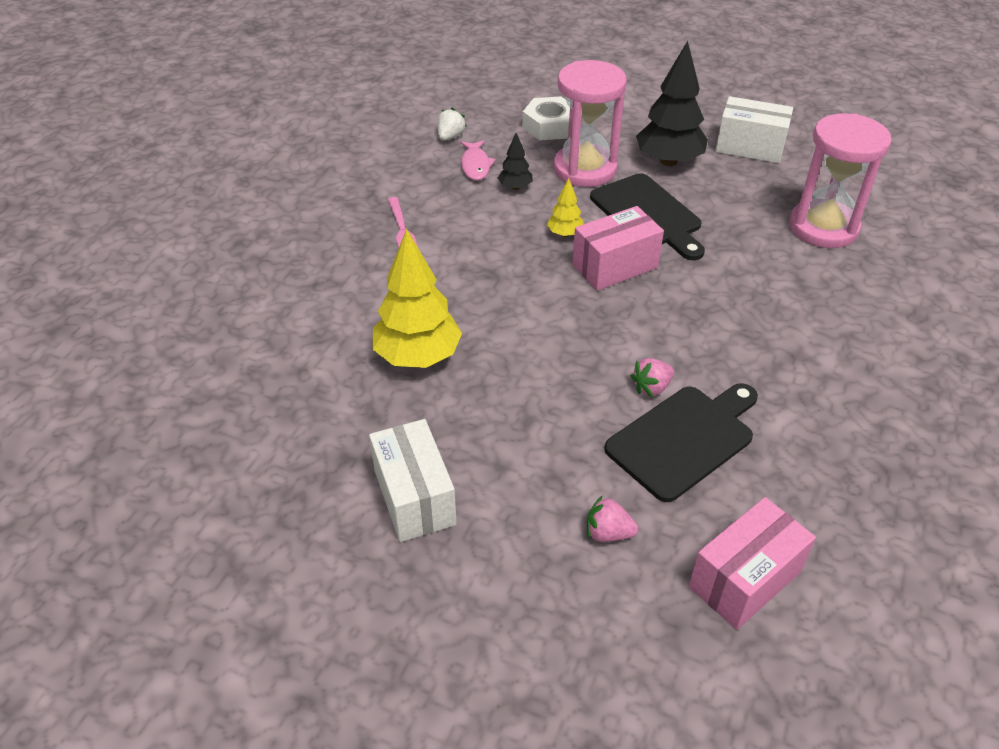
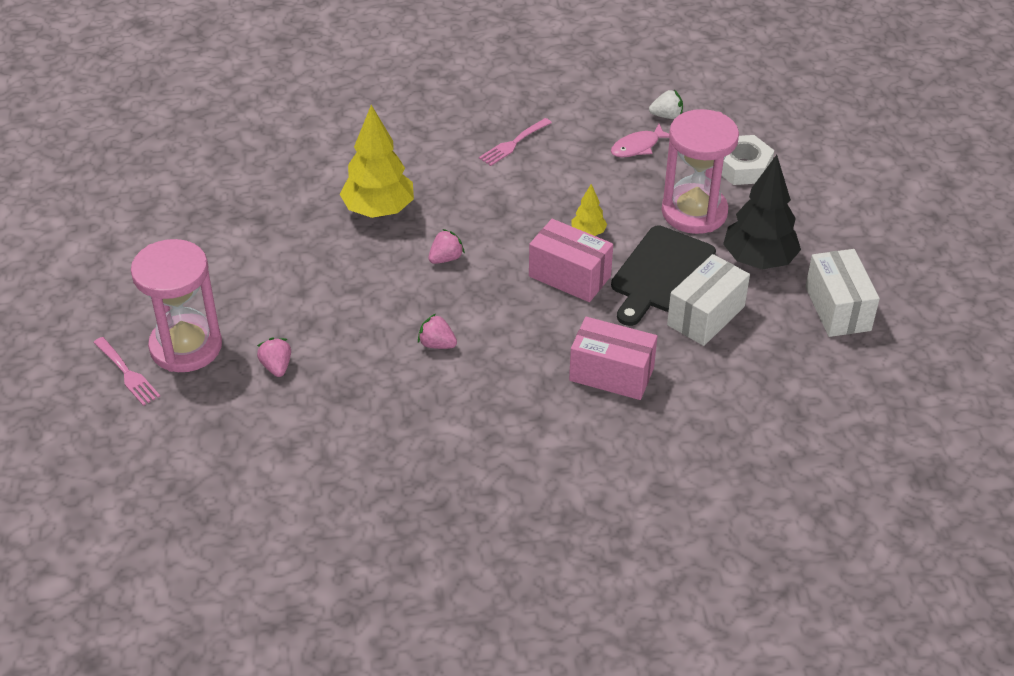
camera: 60 degrees right, 0 degrees up
white box [369,419,457,542] -> white box moved to [667,254,750,346]
black tree [498,133,533,190] -> none
black cutting board [605,383,758,502] -> none
pink box [689,497,816,630] -> pink box moved to [569,317,657,400]
pink hourglass [789,113,892,248] -> pink hourglass moved to [131,239,222,372]
none -> pink fork [93,337,160,406]
none -> pink strawberry [428,229,465,264]

